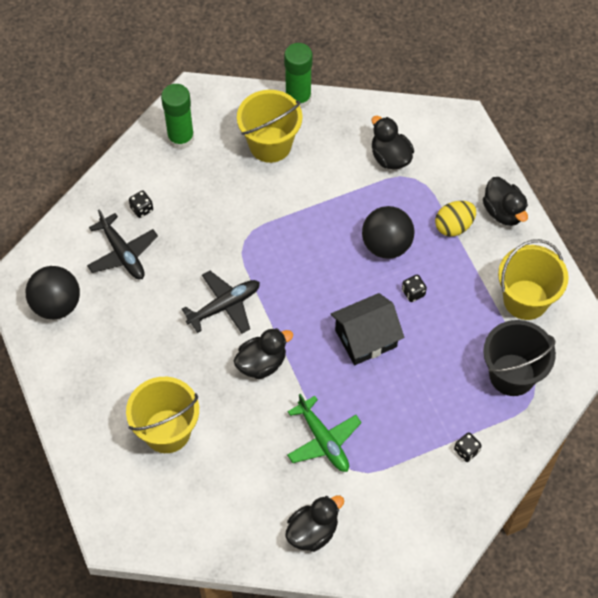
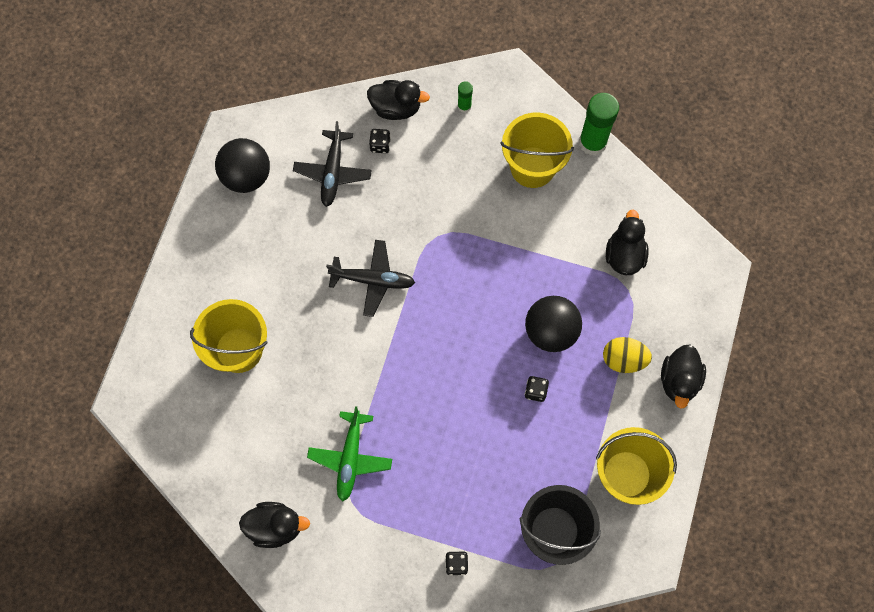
camera: 40 degrees right, 10 degrees up
green glue stick [161,84,194,149] -> green glue stick [458,81,473,113], size x0.50
black duck [234,328,293,379] -> black duck moved to [367,80,430,120]
black house [331,293,404,365] -> none

